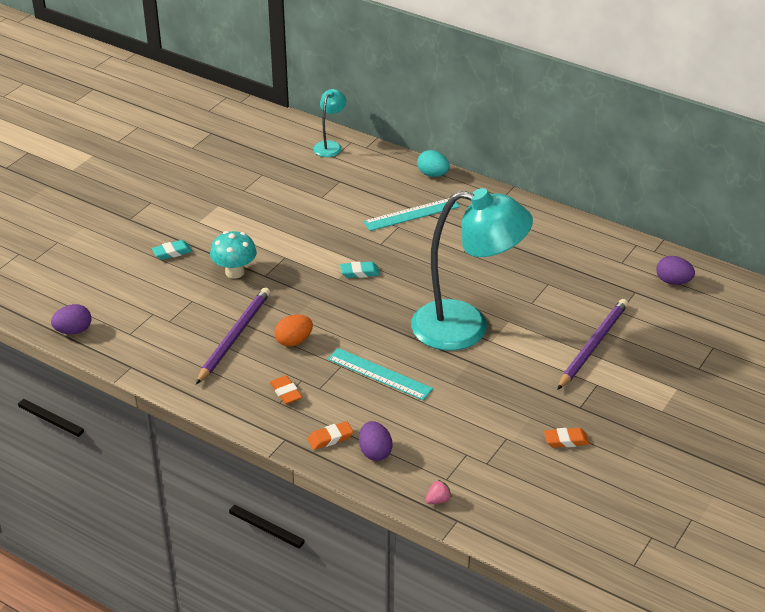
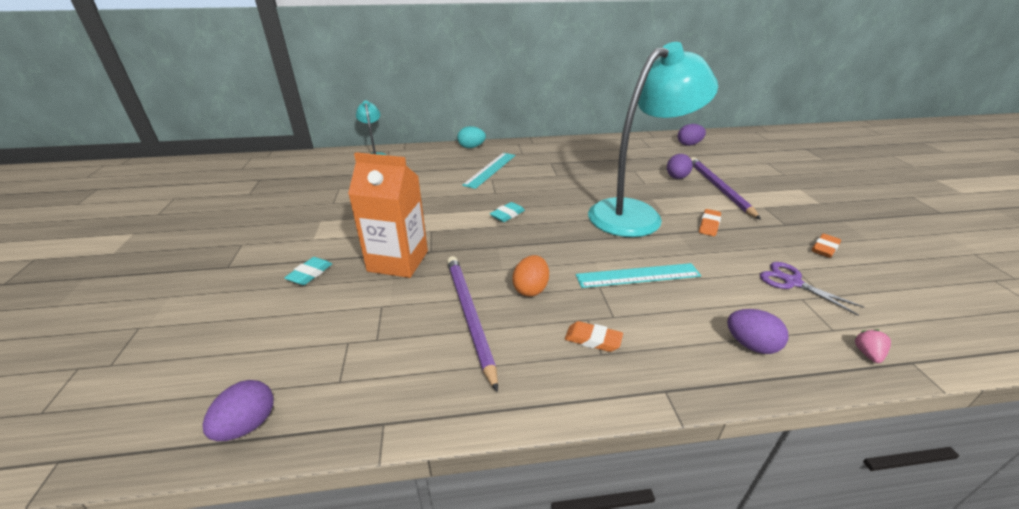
camera: 40 degrees left, 5 degrees down
turquoise mushroom [210,231,257,279] -> orange carton [348,152,428,278]
orange eraser [308,421,353,450] -> orange eraser moved to [699,209,721,236]
none -> purple egg [667,154,693,179]
none -> purple scissors [760,262,864,316]

